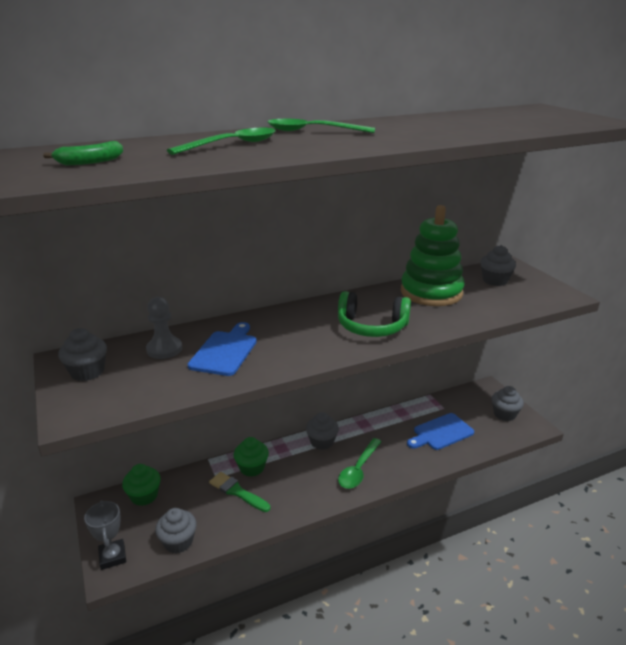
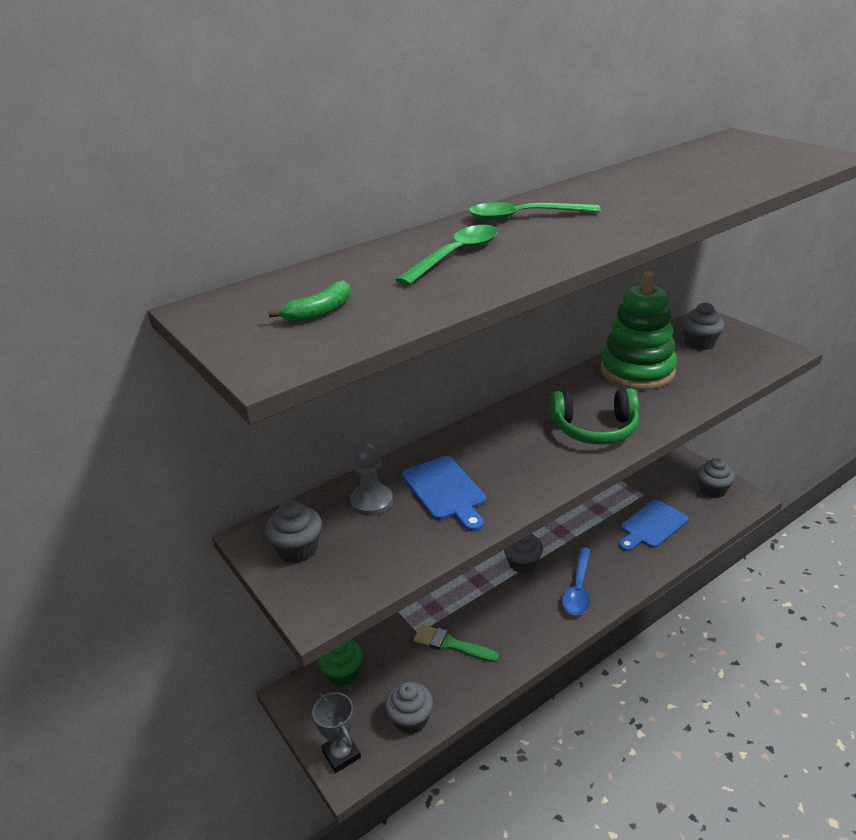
camera: 10 degrees left, 5 degrees up
blue cutting board [188,322,257,376] -> blue cutting board turned 150 degrees clockwise [402,456,486,532]
green cupcake [234,437,269,477] -> none
green spoon [338,438,382,489] -> blue spoon [562,547,591,615]

